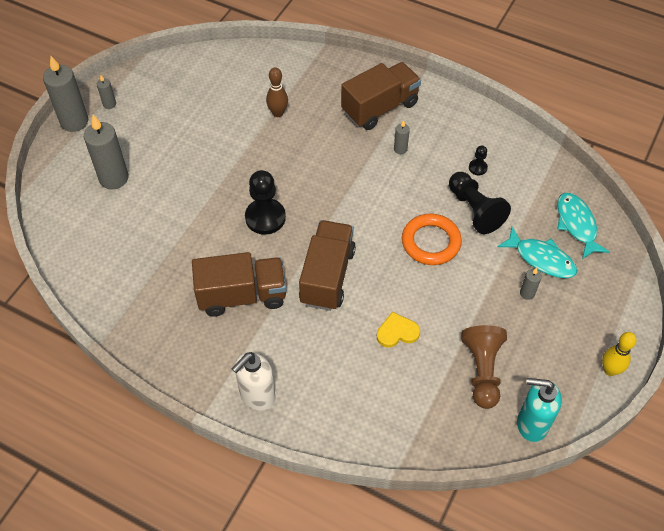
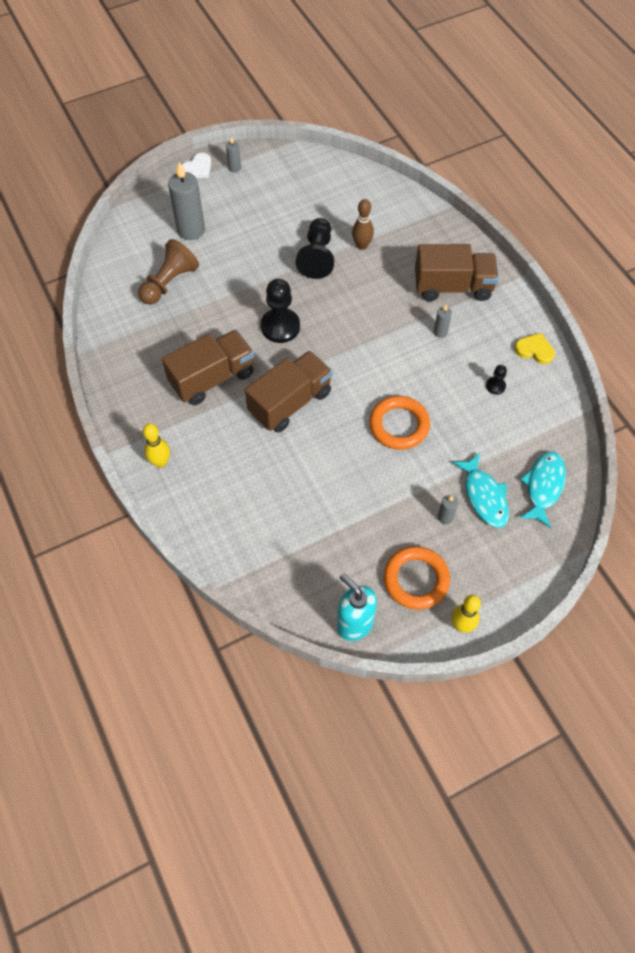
camera: 35 degrees right, 5 degrees up
grey candle [43,56,88,132] -> white heart [182,153,211,178]
brown truck [192,252,286,317] -> brown truck turned 60 degrees counterclockwise [162,330,254,405]
white soap dispenser [232,352,276,411] -> yellow bowling pin [143,423,170,468]
yellow heart [377,312,420,347] -> yellow heart moved to [514,333,555,364]
black pawn [449,172,511,234] -> black pawn moved to [296,218,334,279]
brown pawn [461,325,507,409] -> brown pawn moved to [138,239,199,305]
none -> orange ring [384,546,450,610]

